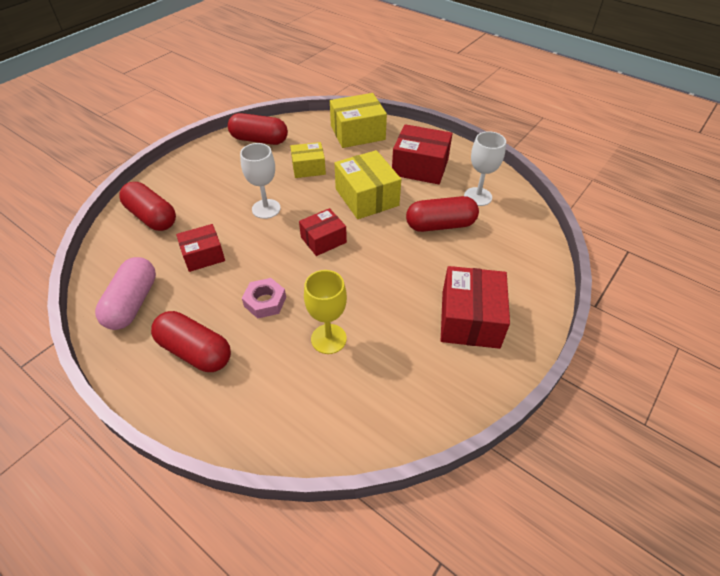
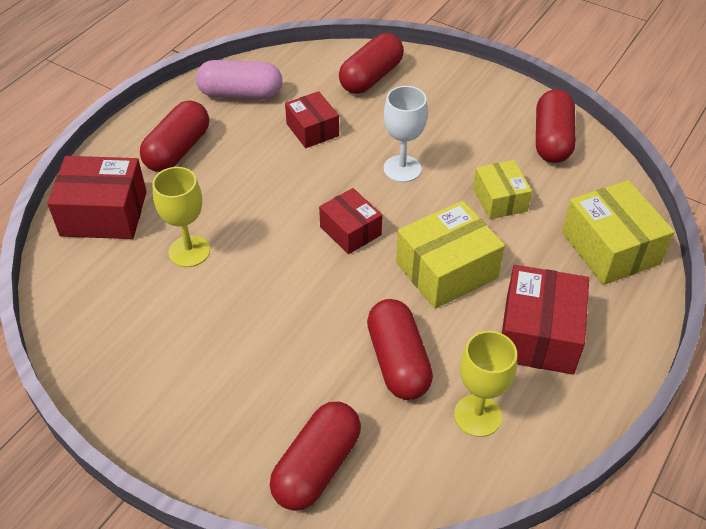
camera: 85 degrees right, 0 degrees up
pink nut [242,278,286,319] -> none
red box [441,266,510,349] -> red box moved to [47,156,147,239]
white goblet [464,131,506,206] -> yellow goblet [454,331,517,437]
none -> red capsule [270,402,361,511]

